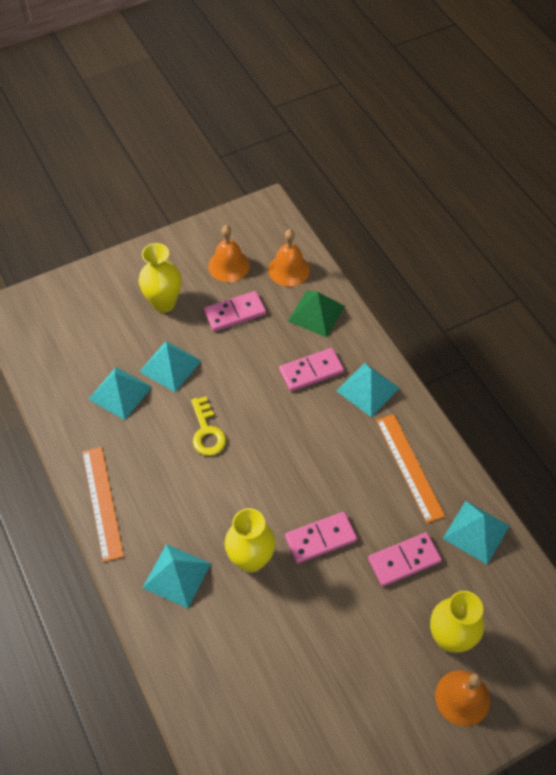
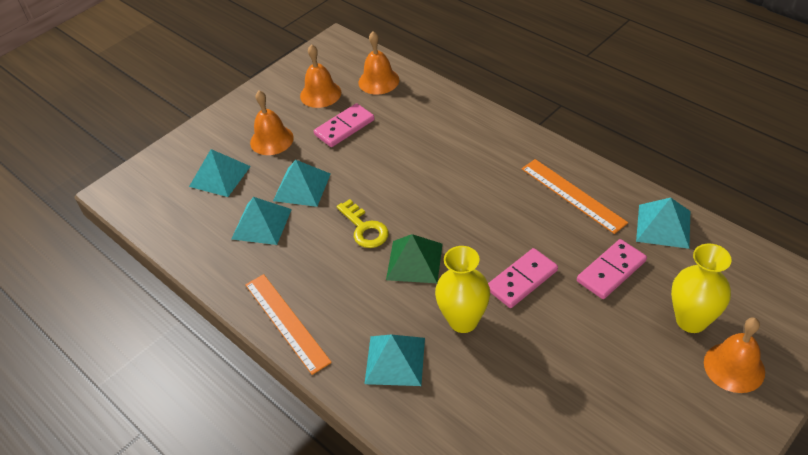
camera: 15 degrees left, 10 degrees down
yellow vase [138,243,182,313] -> orange bell [250,90,294,155]
pink domino [279,348,344,392] -> none
green pyramid [288,291,345,337] -> green pyramid moved to [386,234,443,283]
turquoise pyramid [336,363,400,417] -> turquoise pyramid moved to [189,149,251,197]

